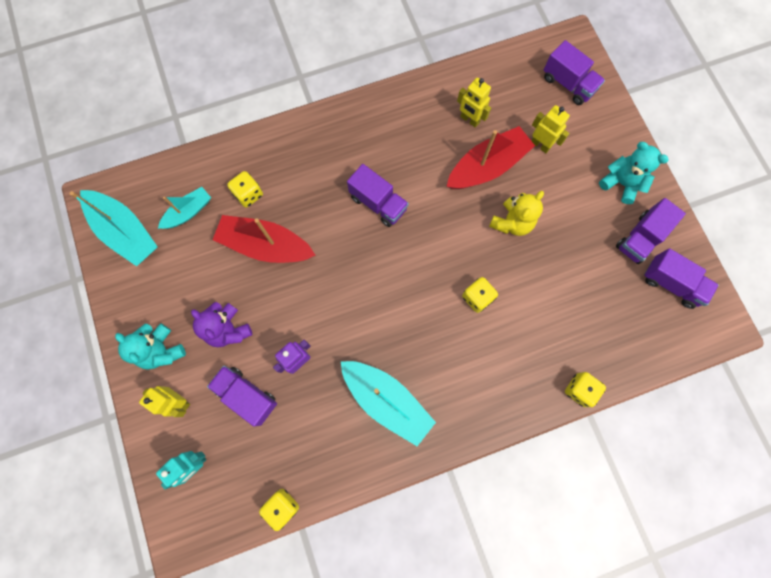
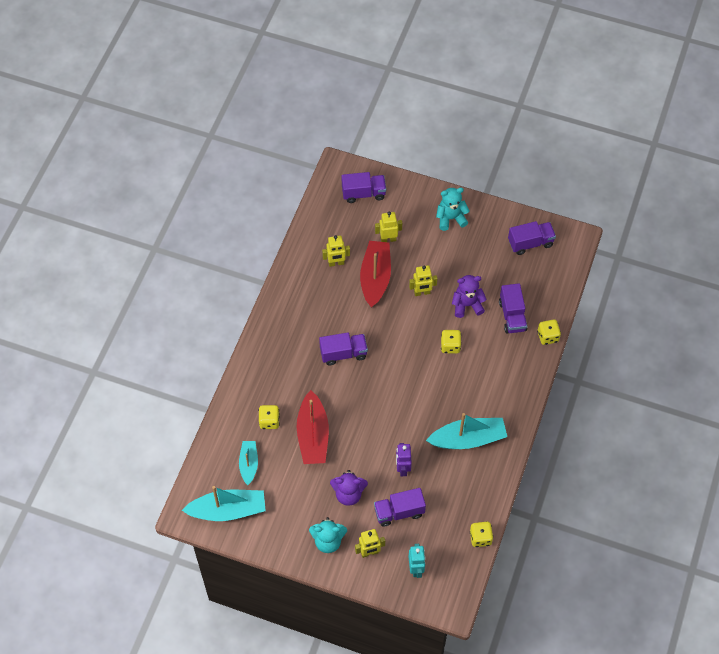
camera: 50 degrees left, 15 degrees down
red boat [213,215,316,263] -> red boat turned 60 degrees counterclockwise [297,390,329,464]
yellow teddy bear [489,191,544,236] -> yellow robot [409,265,438,296]
purple truck [616,198,686,264] -> purple truck moved to [499,283,527,333]
none -> purple teddy bear [452,275,487,318]

